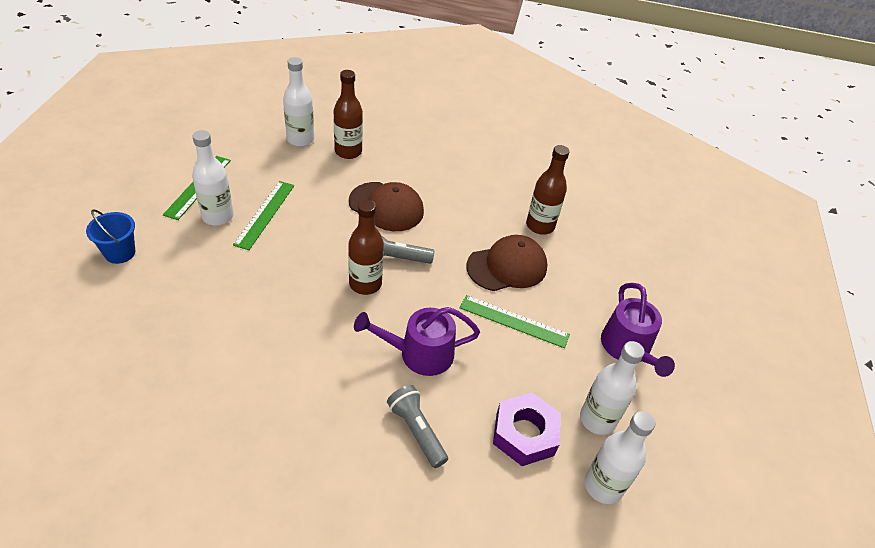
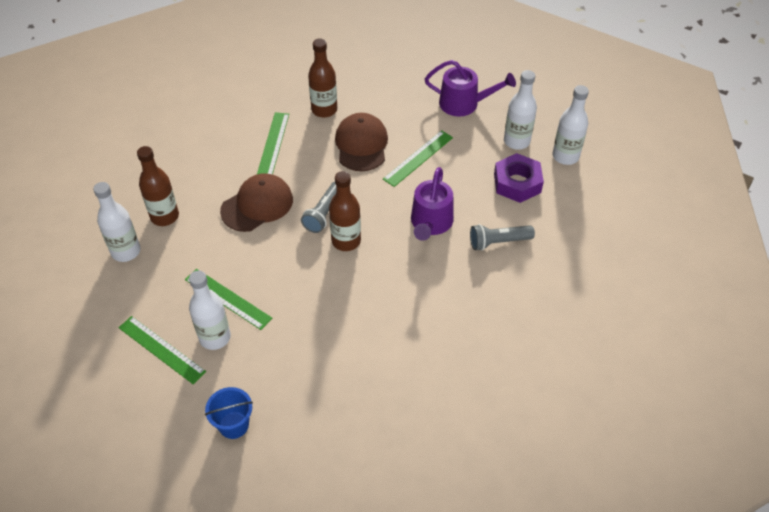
camera: 65 degrees left, 5 degrees up
none -> green ruler [257,112,289,175]

